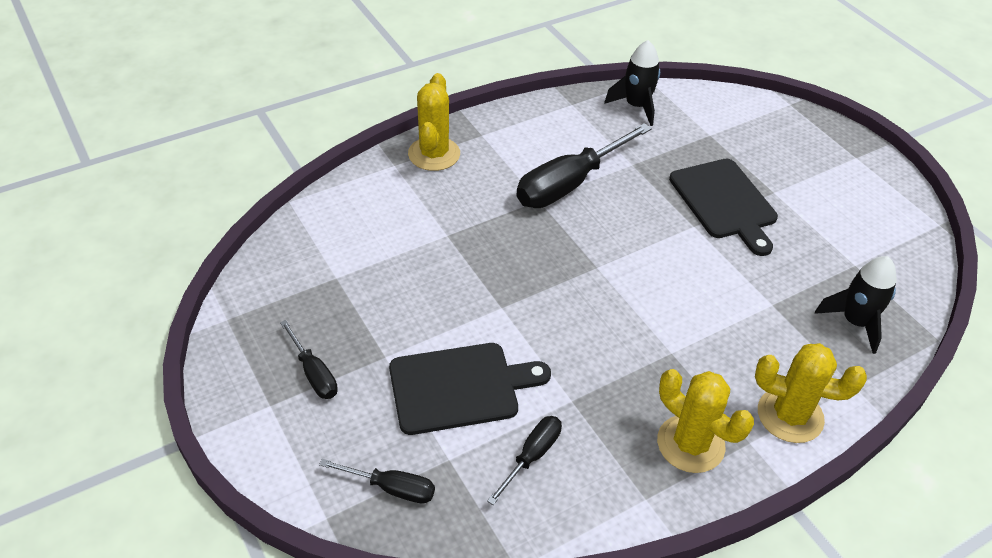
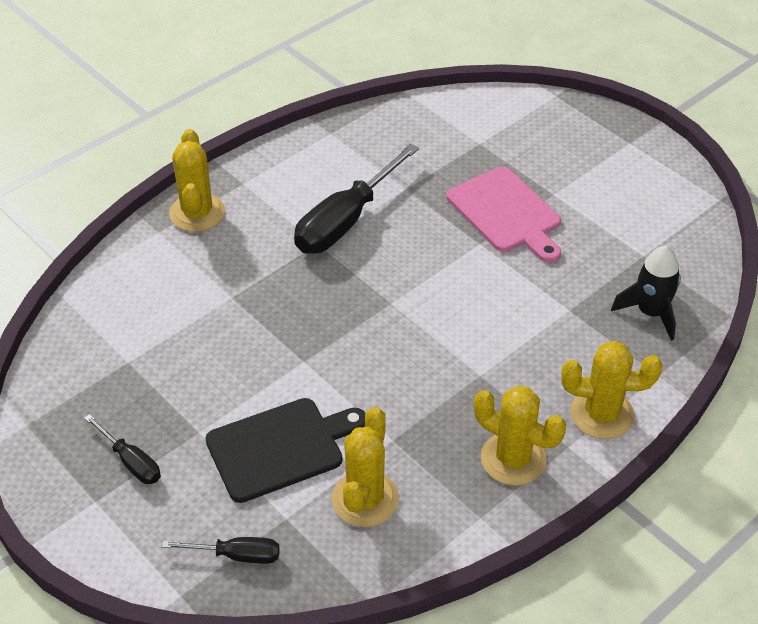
camera: 10 degrees left, 0 degrees up
black screwdriver [487,416,562,505] -> yellow cactus [331,407,399,527]
black rocket [604,40,660,126] -> none
black cutting board [669,159,778,256] -> pink cutting board [446,167,561,263]

